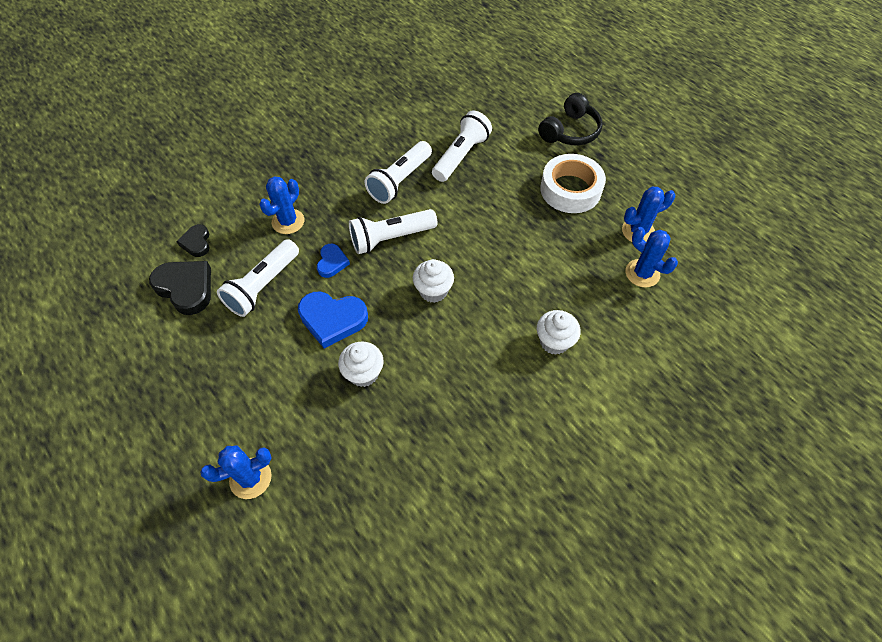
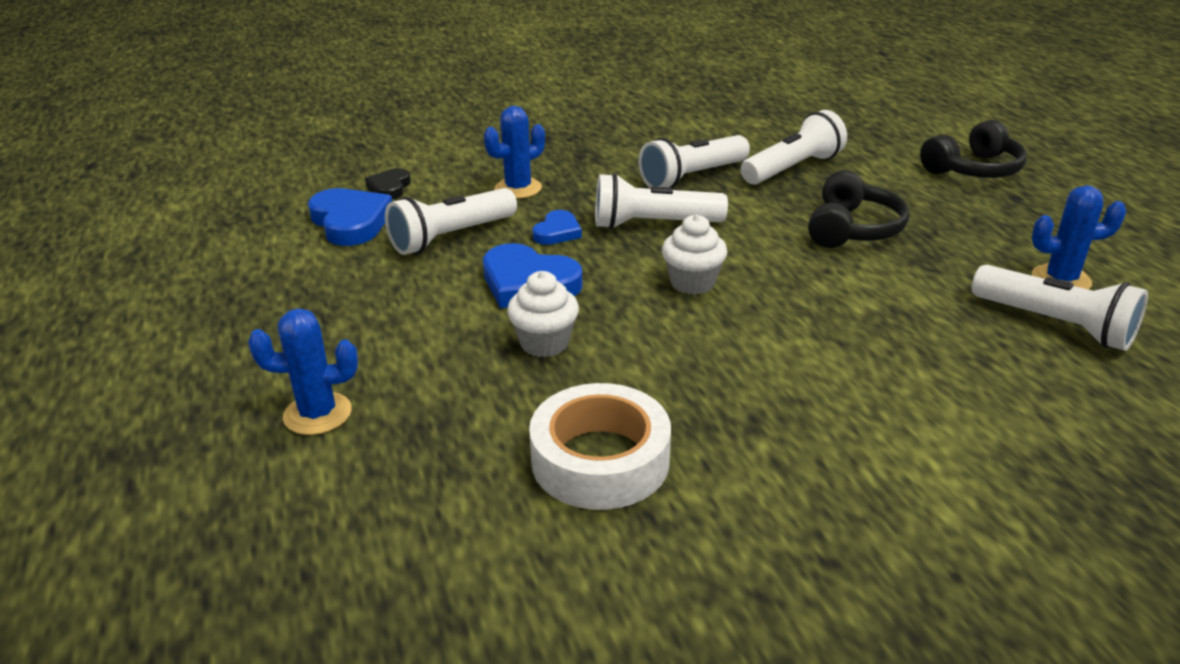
camera: 20 degrees right, 25 degrees down
black heart [149,261,211,315] -> blue heart [308,188,392,246]
white cupcake [537,310,581,355] -> none
white tape [540,154,606,213] -> white tape moved to [529,383,671,510]
blue cactus [625,227,678,287] -> white flashlight [972,265,1148,351]
none -> black headphones [808,170,909,248]

